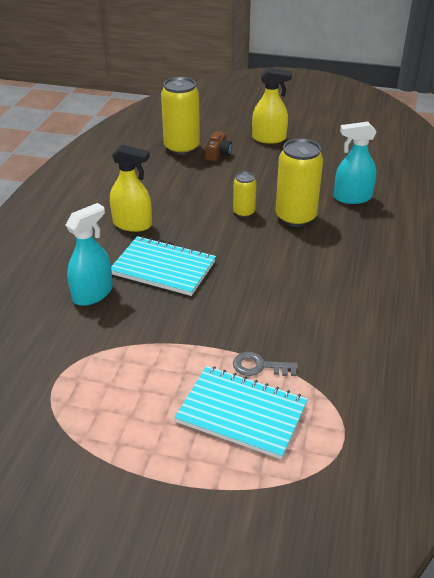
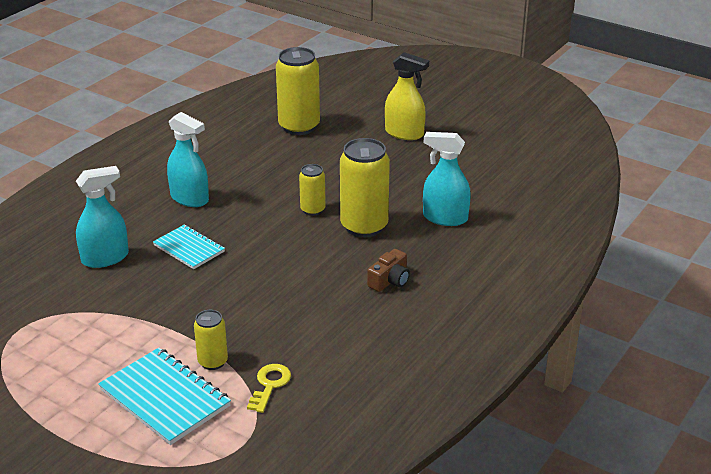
camera: 20 degrees right, 5 degrees down
yellow spray bottle [110,145,152,232] -> turquoise spray bottle [167,112,209,207]
turquoise notebook [111,236,216,296] -> turquoise notebook [153,224,225,269], size x0.64
brown camera [205,131,232,161] -> brown camera moved to [367,249,410,292]
grey key [233,352,298,376] -> yellow can [194,310,228,370]
none -> yellow key [247,364,291,413]

